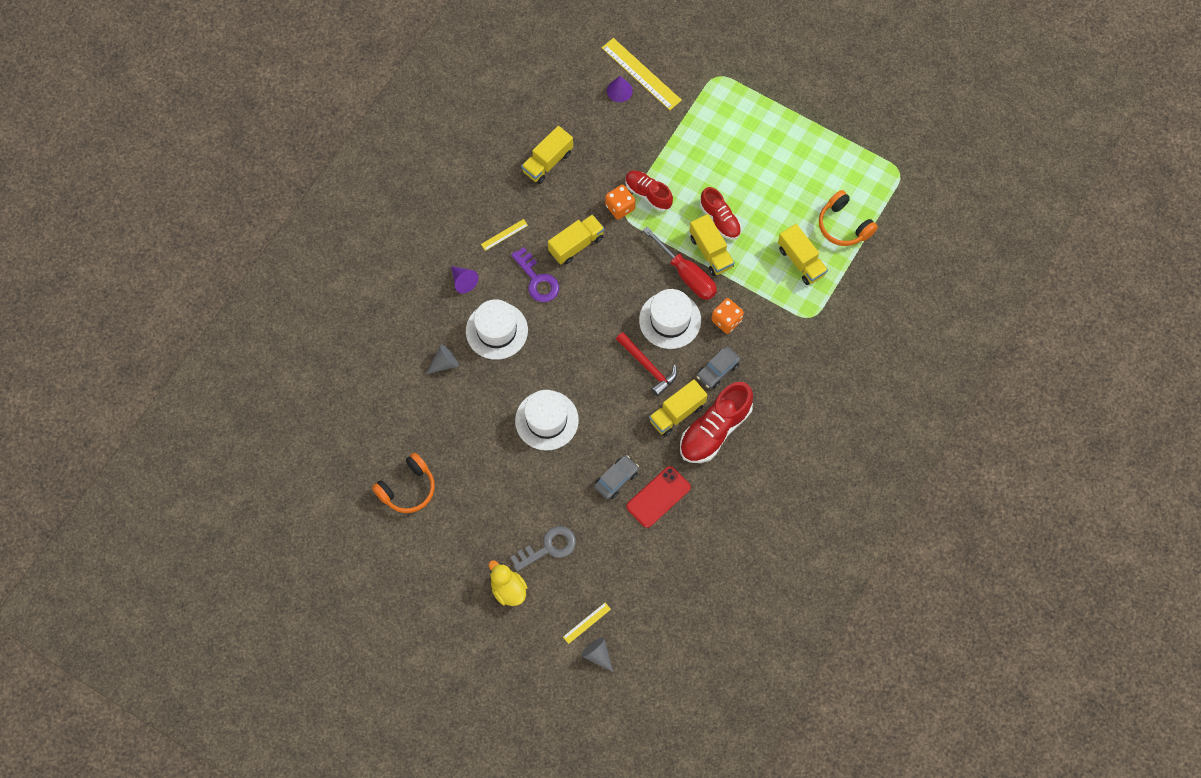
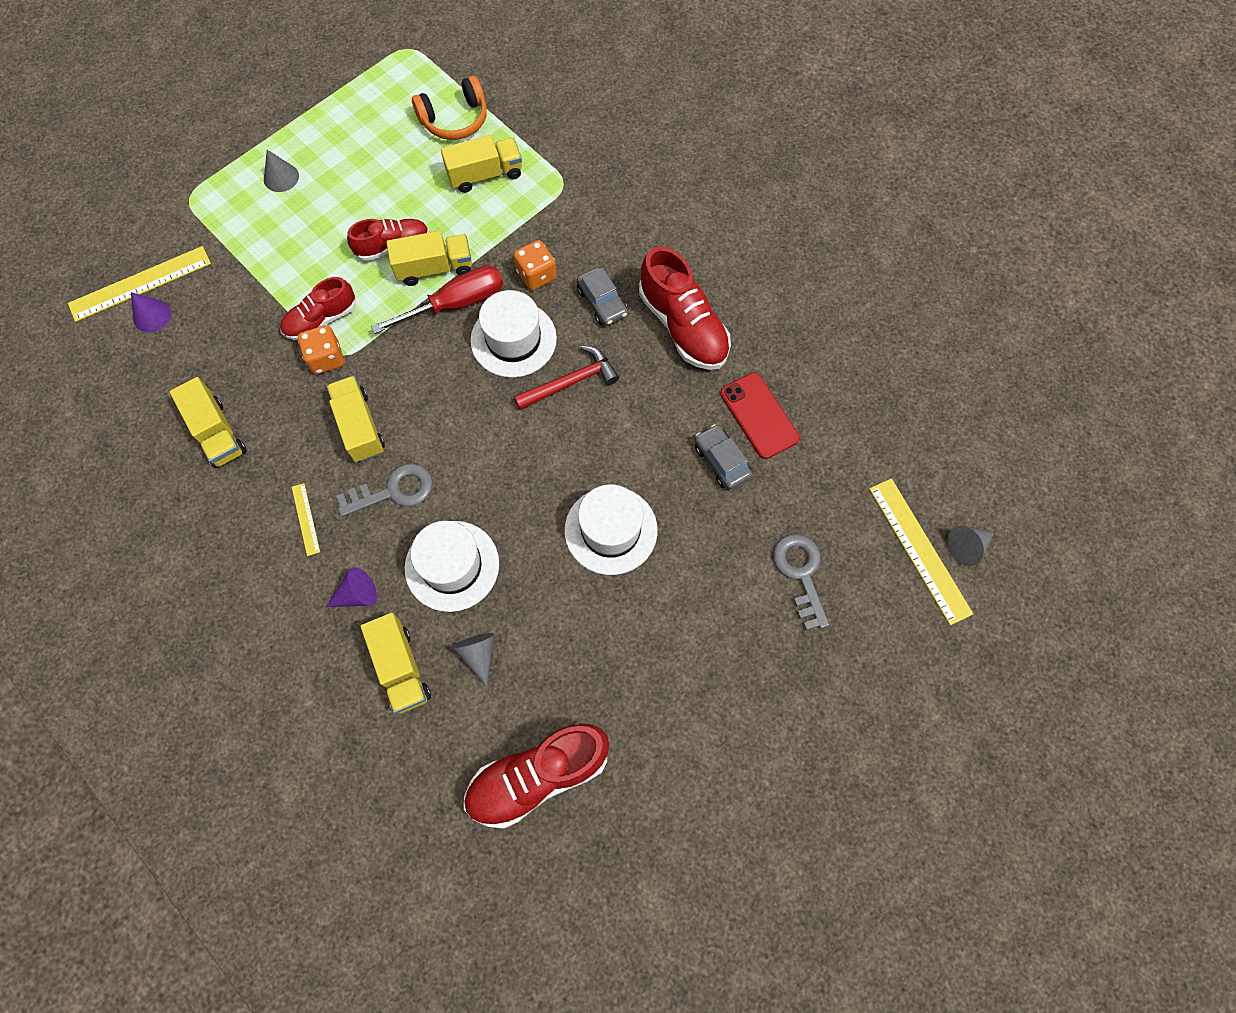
camera: 75 degrees left, 0 degrees up
orange headphones [372,453,435,513] -> none
yellow duck [489,560,527,606] -> none
purple key [511,247,559,302] -> grey key [336,464,433,517]
yellow ruler [563,603,611,644] -> yellow ruler [869,478,973,625], size x2.01
yellow truck [649,379,707,436] -> yellow truck moved to [361,613,431,714]
none -> grey cone [264,150,299,192]
none -> red shoe [464,723,609,829]

